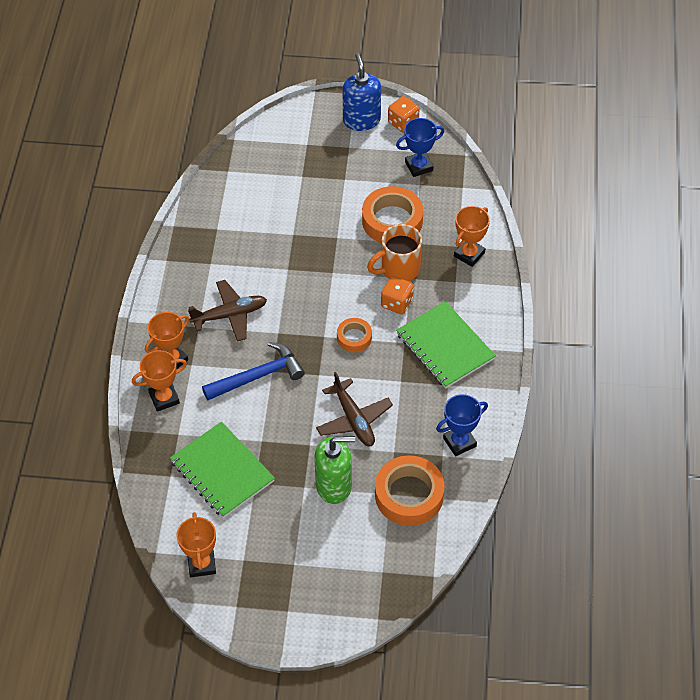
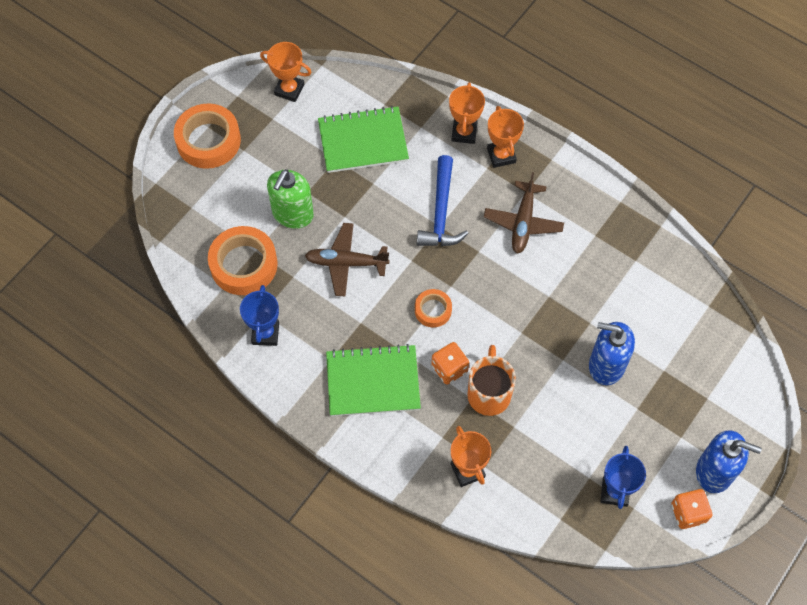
camera: 120 degrees right, 10 degrees up
orange tape [362,186,423,243] -> orange tape moved to [174,103,241,169]
none -> blue soap dispenser [589,322,635,385]

